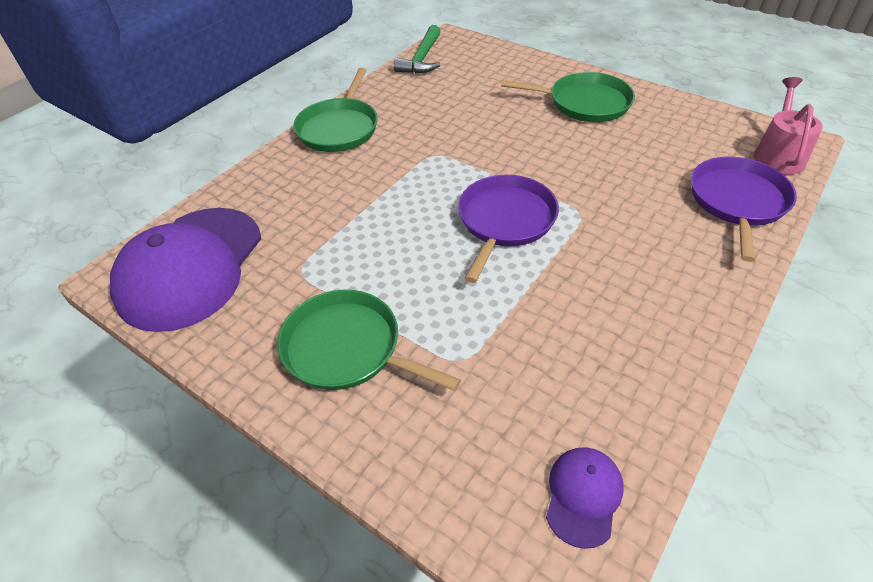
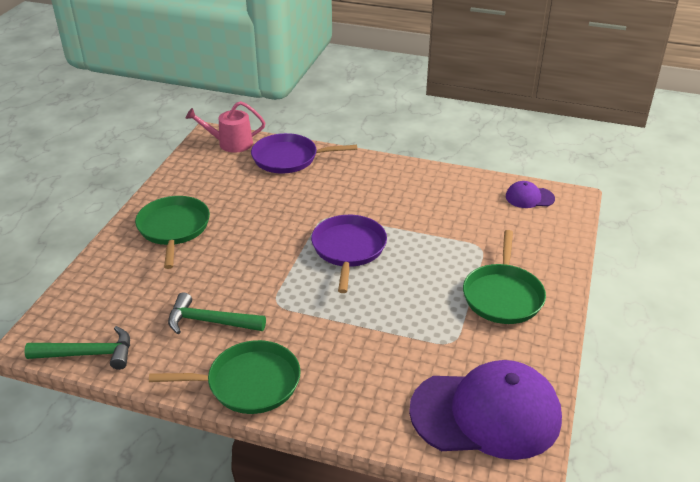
camera: 110 degrees left, 10 degrees down
purple pan [458,175,559,283] -> purple pan turned 90 degrees clockwise [311,215,387,293]
none -> green hammer [168,292,266,334]

